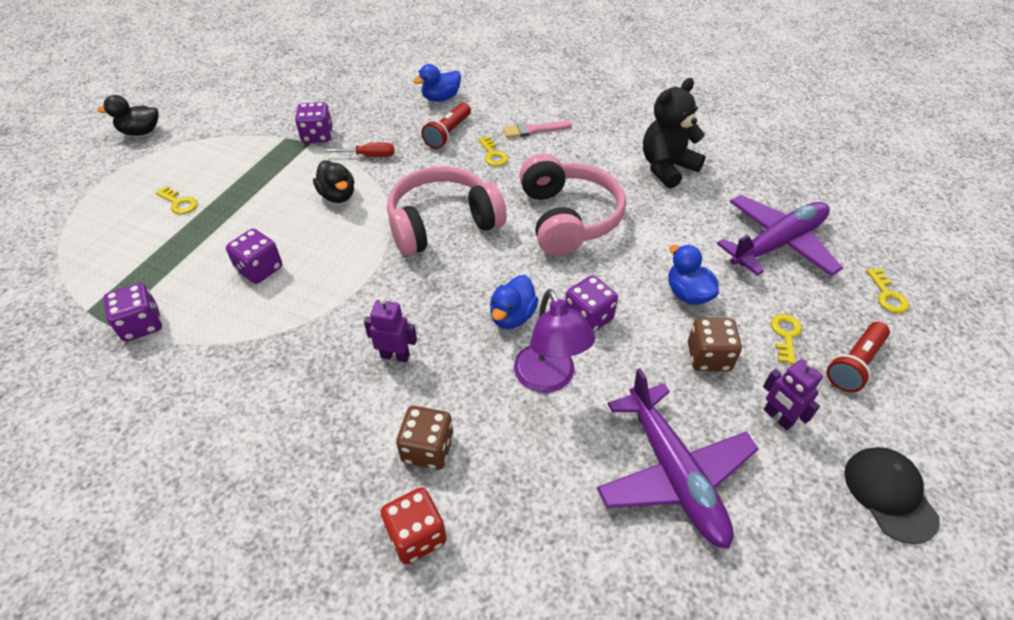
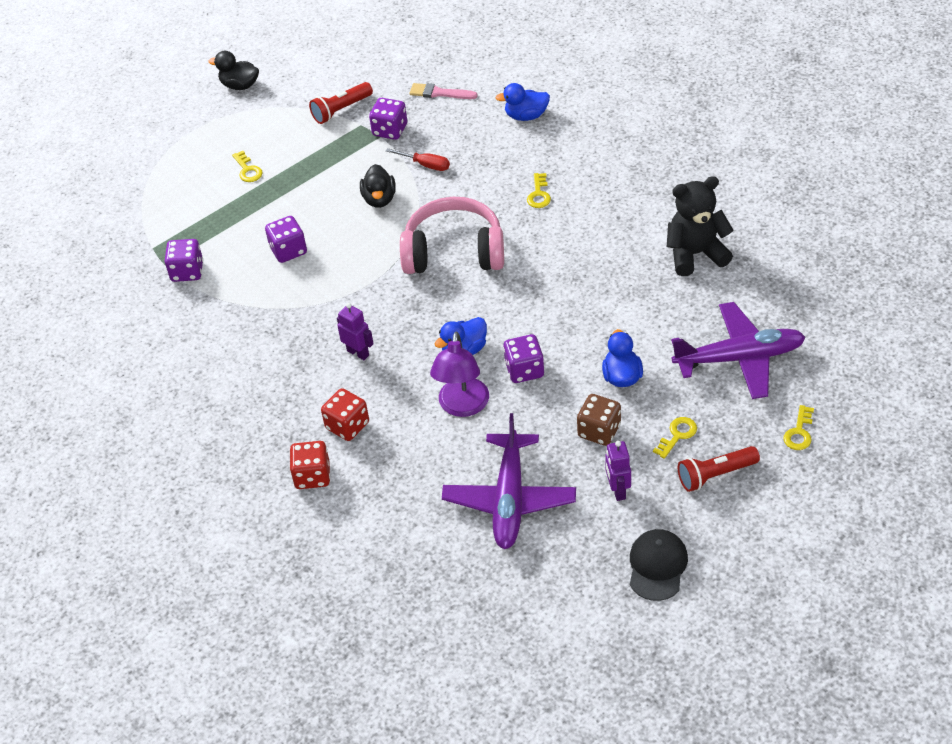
camera: 30 degrees right, 0 degrees up
brown dice [396,406,453,470] -> red dice [321,388,369,441]
red flashlight [421,103,471,149] -> red flashlight moved to [309,82,373,124]
pink brush [503,121,572,138] -> pink brush moved to [410,83,478,99]
pink headphones [519,154,626,256] -> none

